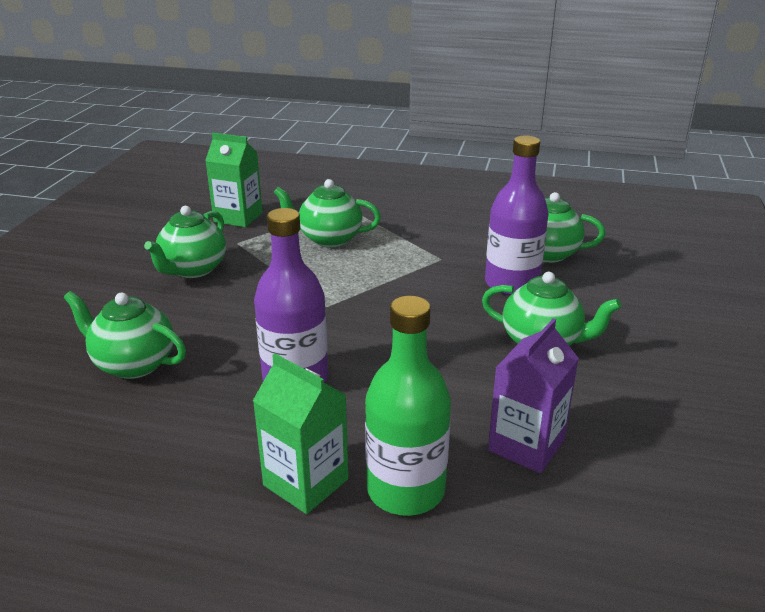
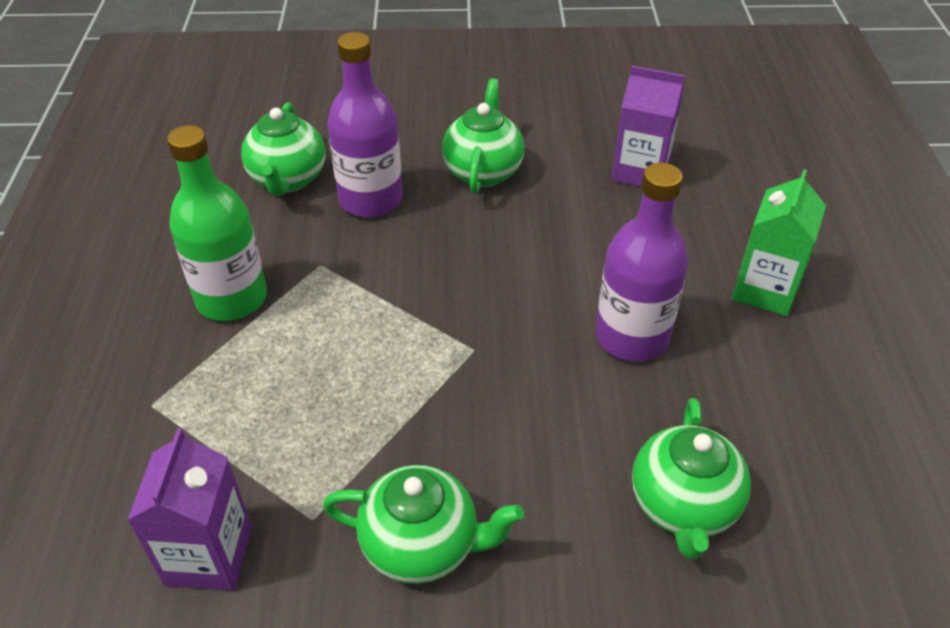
camera: 105 degrees left, 15 degrees up
green carton [205,133,263,227] -> purple carton [127,428,252,591]
green teapot [273,179,381,247] -> none
green bottle [365,296,451,516] -> green bottle moved to [167,125,267,321]

